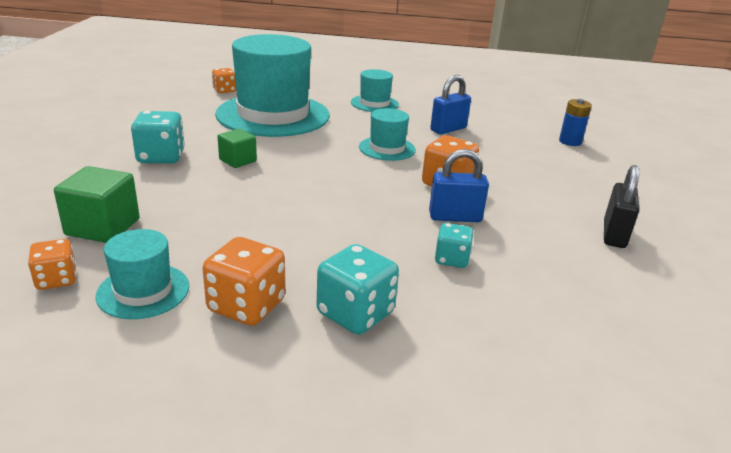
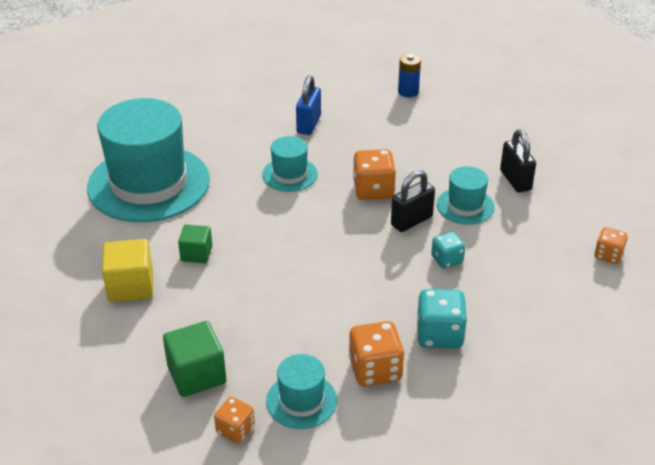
camera: 35 degrees left, 10 degrees up
turquoise dice [131,111,185,164] -> yellow cube [102,239,153,302]
orange dice [212,68,236,93] -> orange dice moved to [594,227,628,264]
turquoise hat [351,69,399,112] -> turquoise hat moved to [437,166,495,225]
blue padlock [429,149,489,222] -> black padlock [391,170,435,232]

